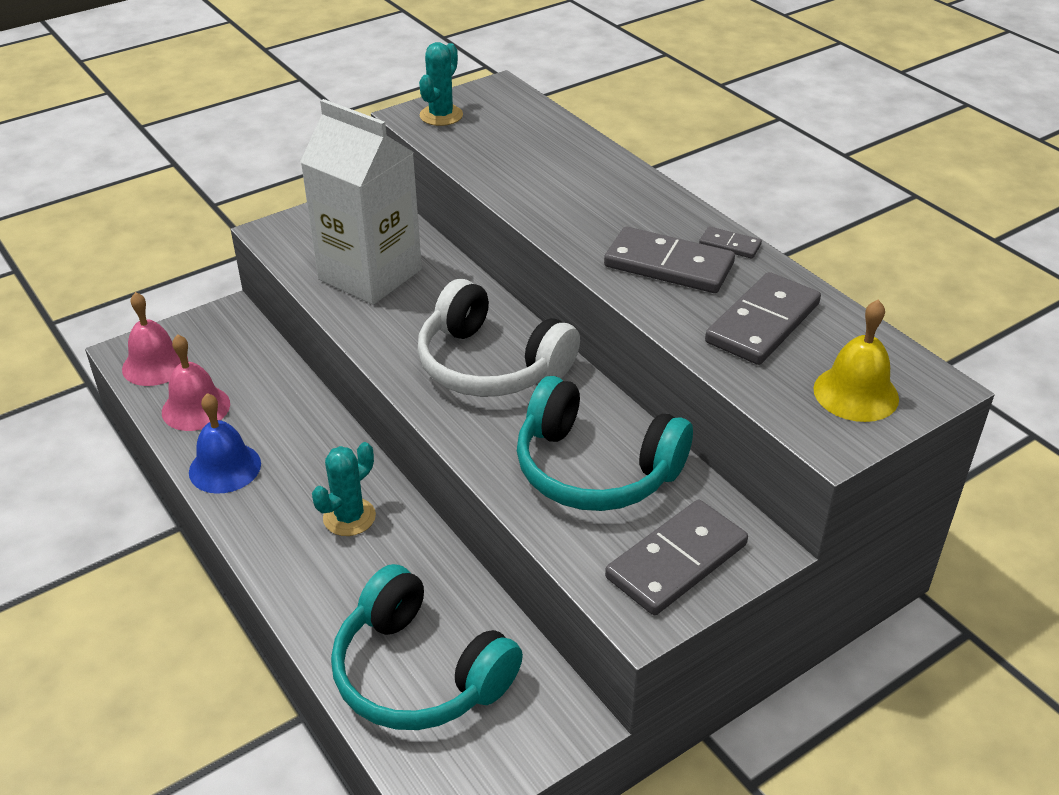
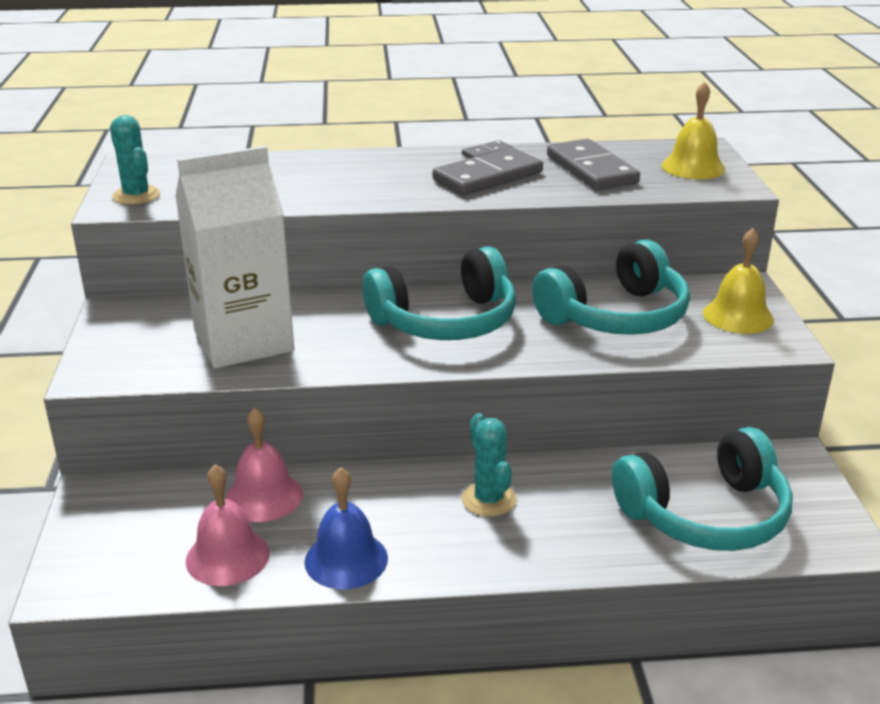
camera: 60 degrees left, 10 degrees down
pink bell [122,292,188,386] -> pink bell moved to [225,408,303,522]
white headphones [417,279,580,397] -> turquoise headphones [363,246,516,340]
grey domino [605,500,748,615] -> yellow bell [703,228,774,334]

